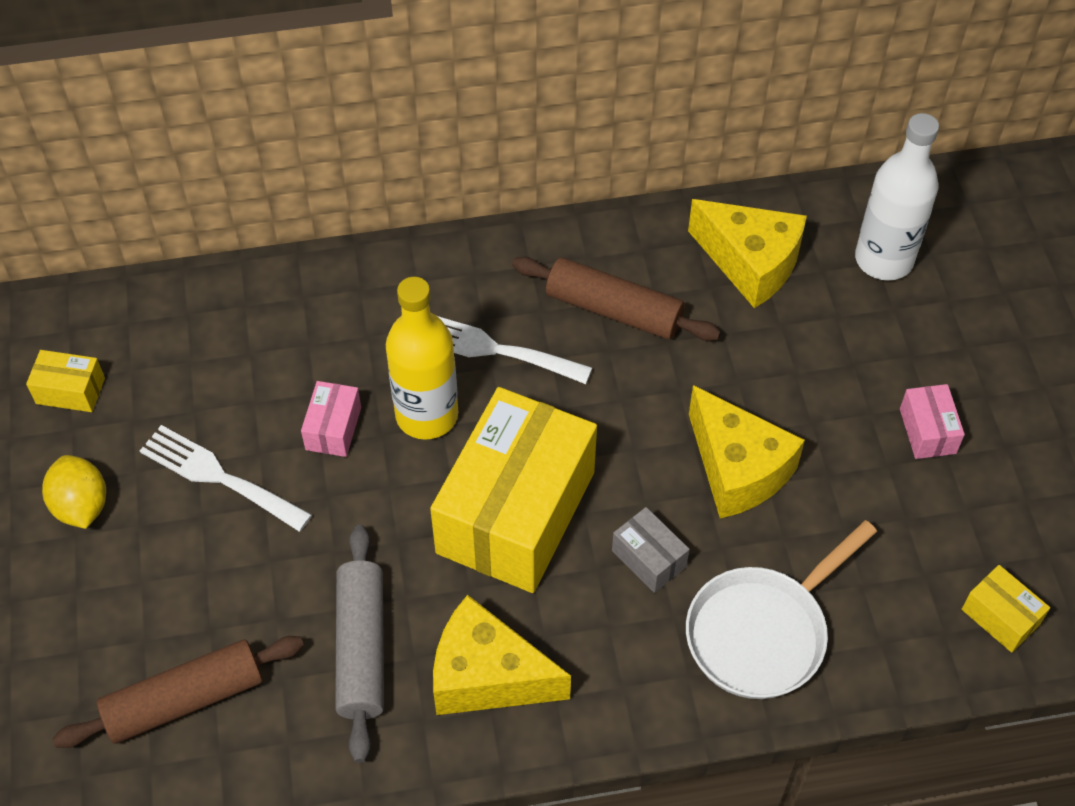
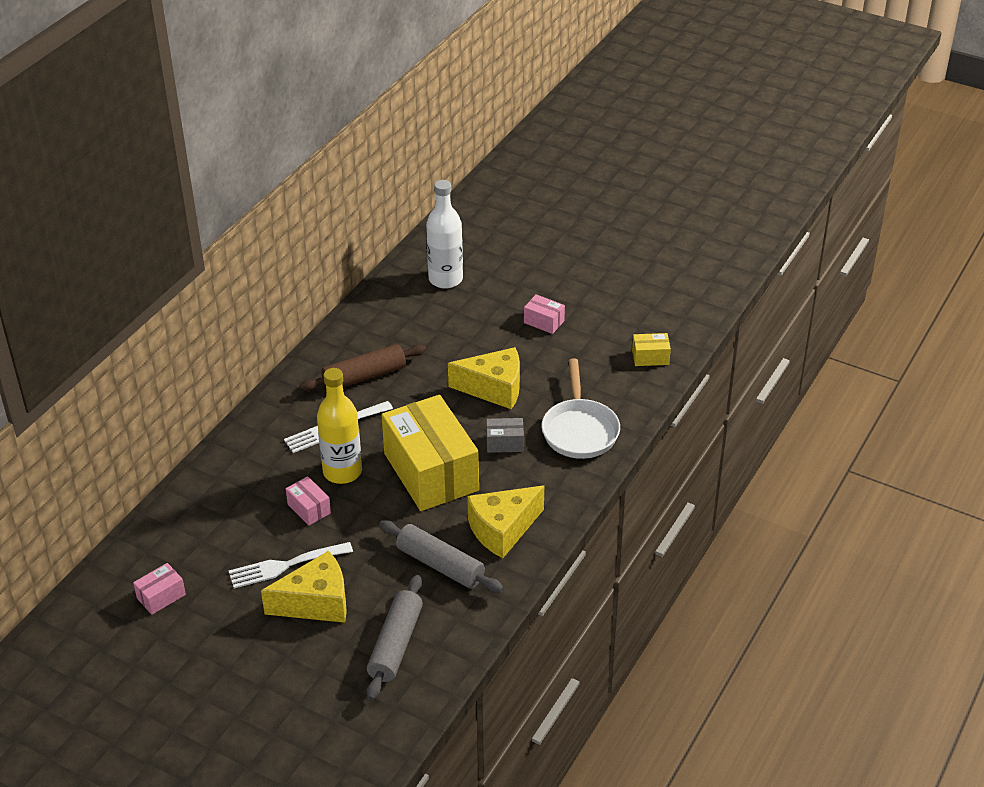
camera: 50 degrees left, 15 degrees down
yellow box [26,350,105,412] -> pink box [133,563,186,615]
yellow lemon [42,455,106,529] -> none
brown rolling pin [53,636,304,748] -> grey rolling pin [366,575,423,700]
yellow cheese [688,199,807,308] -> yellow cheese moved to [261,551,347,623]

